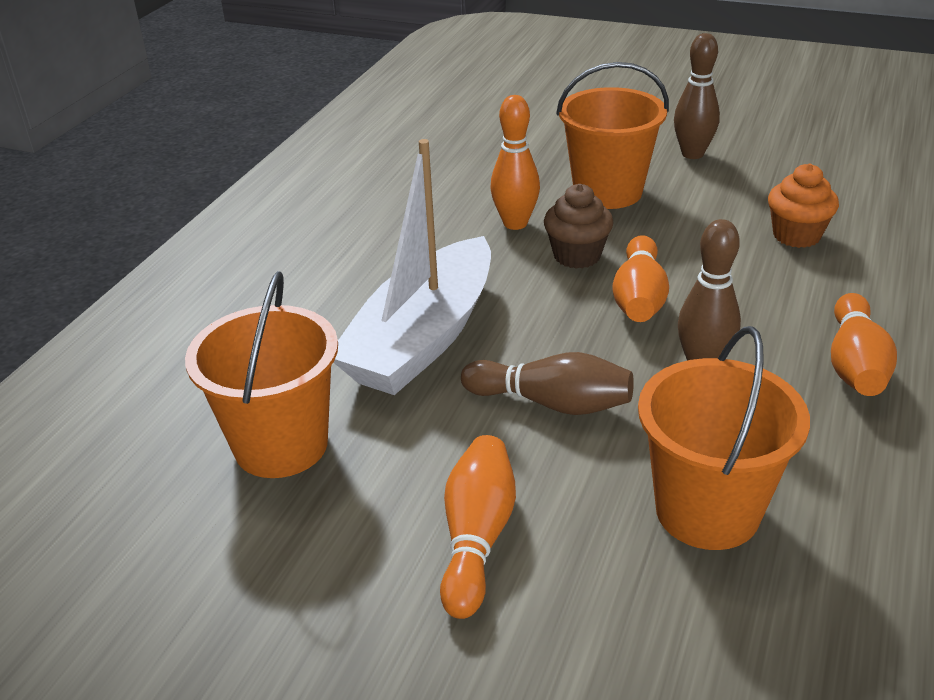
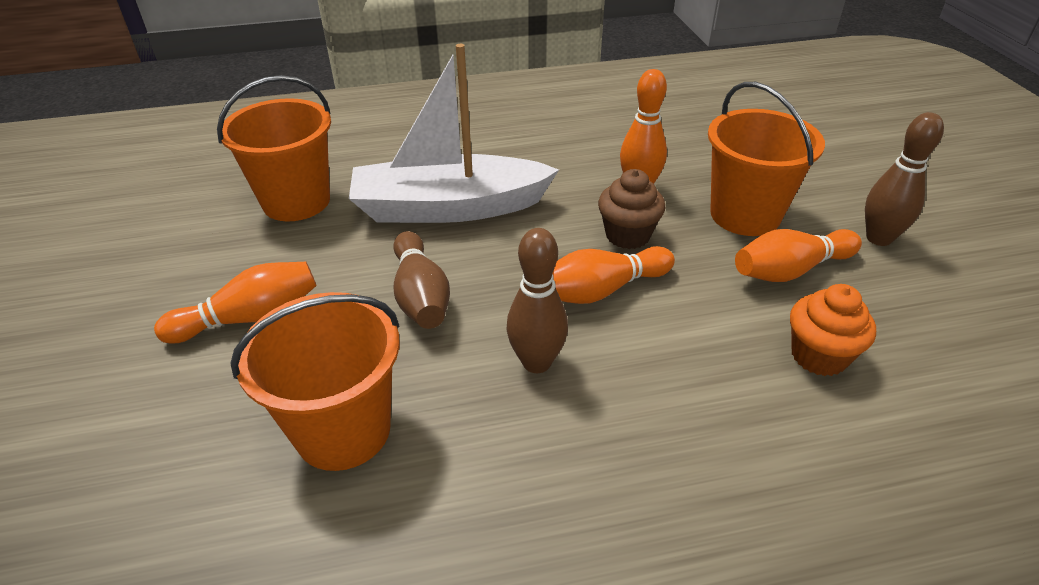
camera: 55 degrees right, 5 degrees up
orange bowling pin [831,293,897,396] -> orange bowling pin moved to [735,229,862,282]

